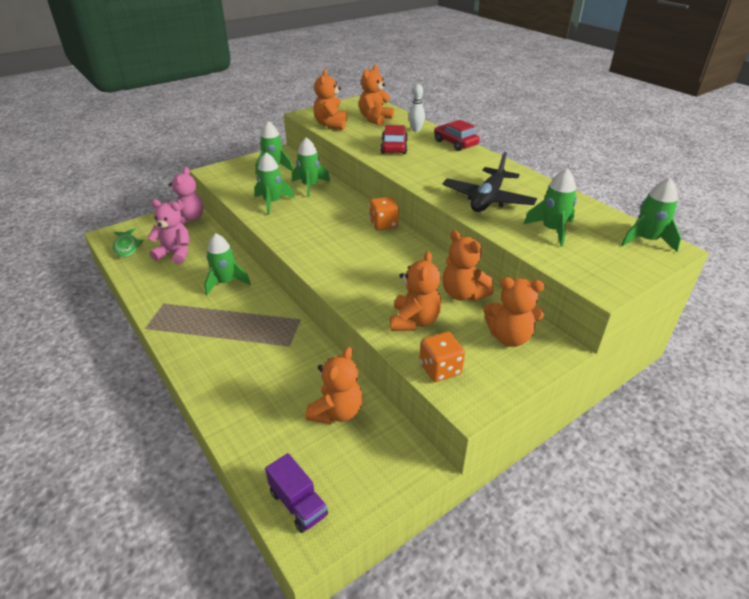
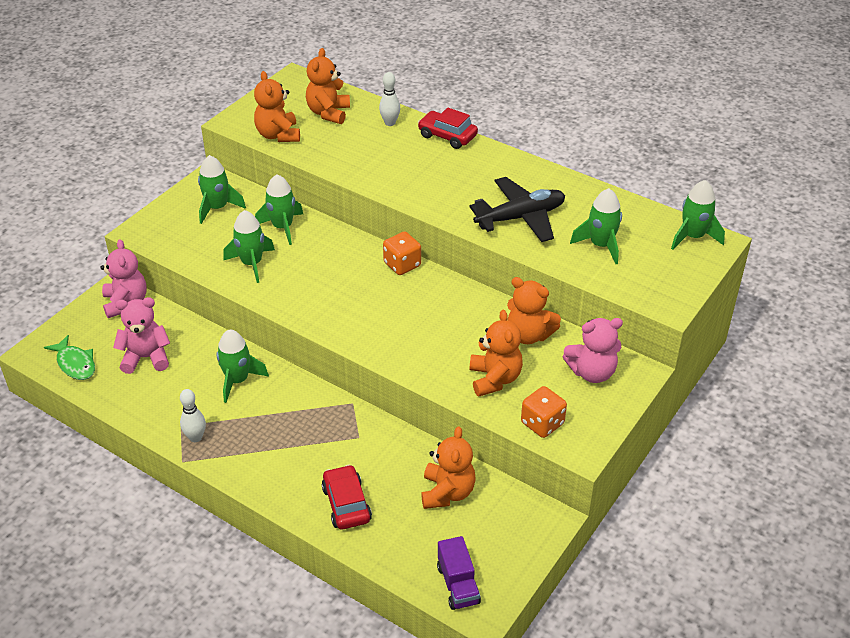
camera: 20 degrees left, 5 degrees up
purple truck [265,453,328,533] -> purple truck turned 45 degrees clockwise [437,536,481,610]
red car [380,125,408,154] -> red car moved to [322,465,372,529]
black plane [442,152,537,212] -> black plane turned 120 degrees counterclockwise [469,177,565,242]
orange teddy bear [483,277,545,347] -> pink teddy bear [562,318,623,383]
none -> white bowling pin [180,389,206,442]

